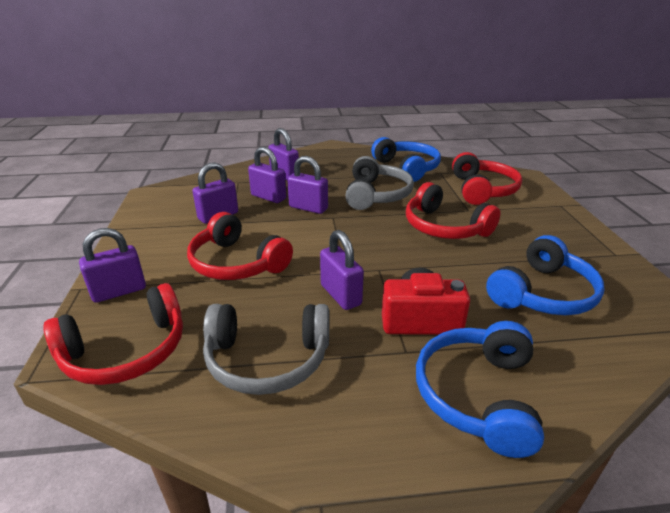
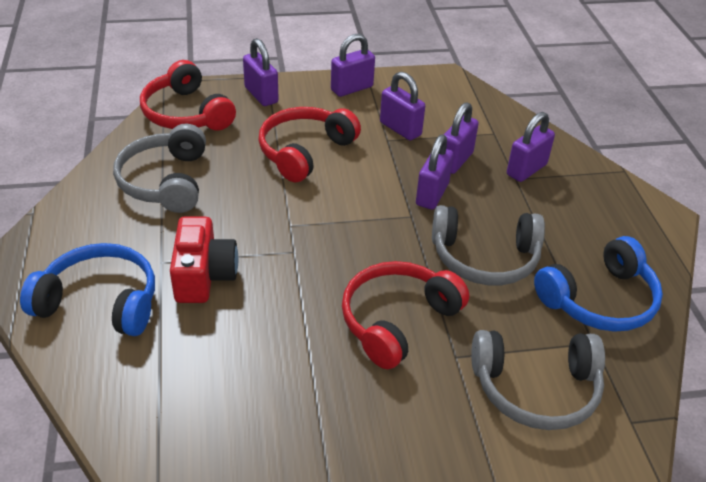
camera: 85 degrees right, 10 degrees up
purple padlock [320,230,364,310] -> purple padlock moved to [331,34,375,97]
red headphones [452,152,522,205] -> grey headphones [471,330,605,430]
blue headphones [486,235,605,315] -> none

